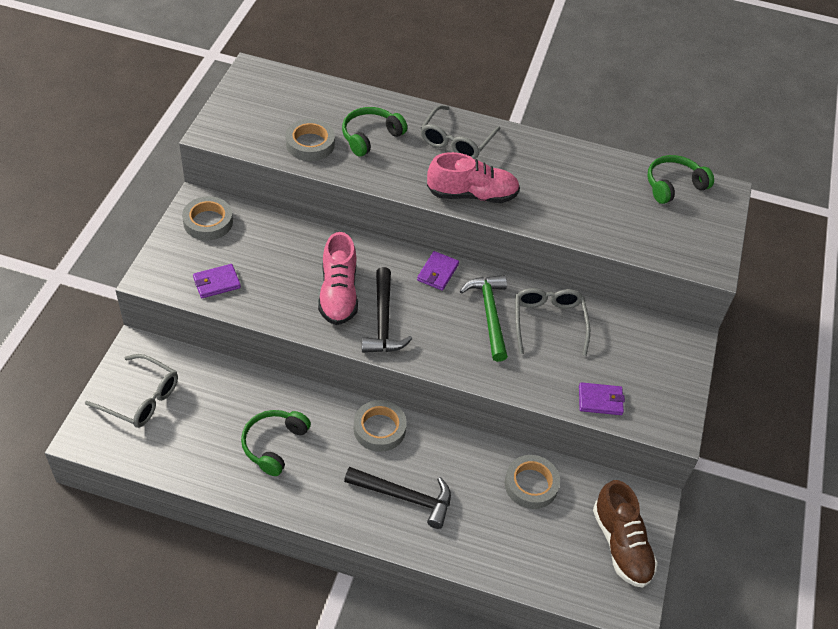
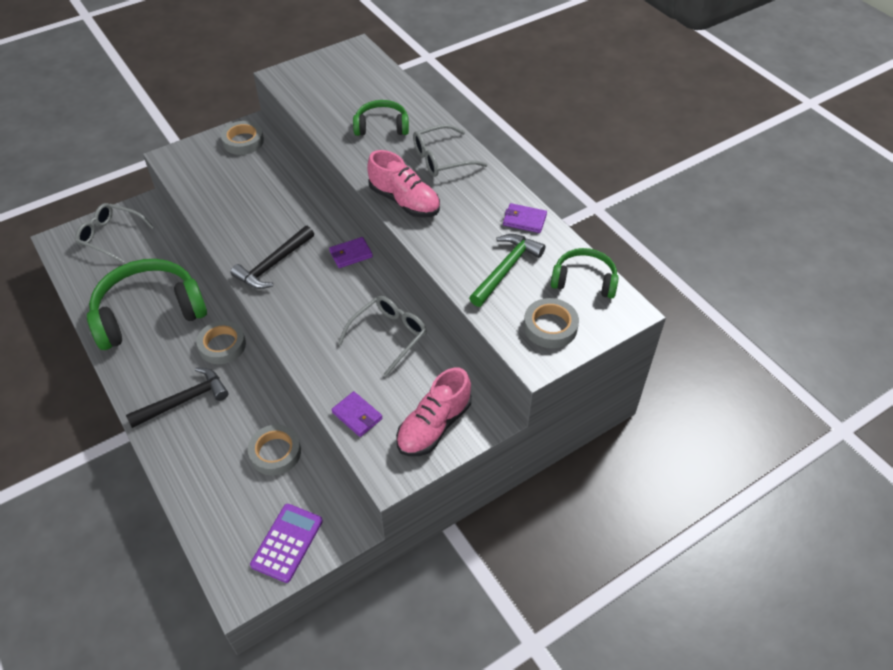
camera: 45 degrees right, 0 degrees up
grey glasses [85,354,178,428] -> grey glasses turned 135 degrees clockwise [75,203,155,263]
purple wallet [193,264,241,298] -> purple wallet moved to [503,203,547,233]
green headphones [241,410,311,476] -> green headphones [87,259,207,350], size x1.90
grey tape [286,119,335,161] -> grey tape moved to [524,298,579,348]
pink shoe [318,232,358,325] -> pink shoe moved to [396,368,471,456]
black hammer [344,467,451,529] -> black hammer turned 90 degrees counterclockwise [126,368,229,428]
green hammer [460,275,508,362] -> green hammer moved to [469,234,545,307]
brown shoe [593,480,658,588] -> purple calculator [250,504,323,583]

